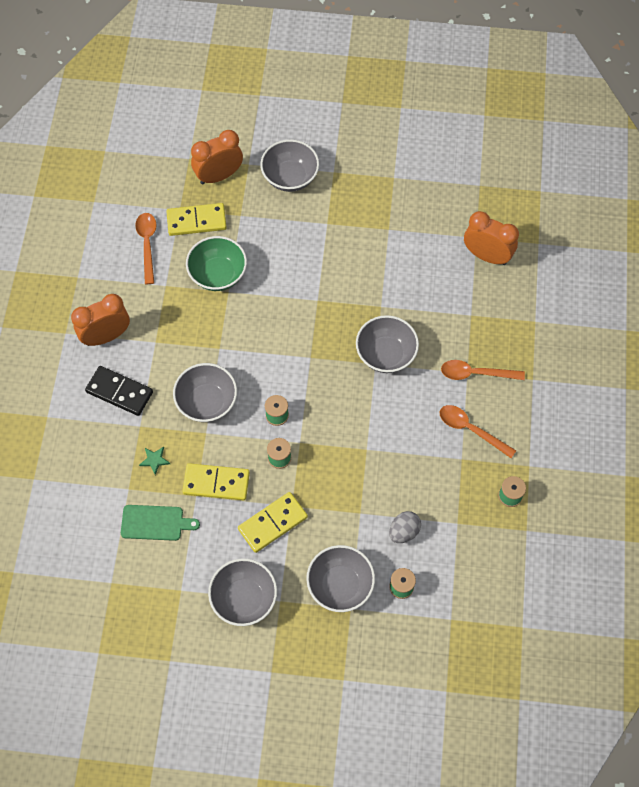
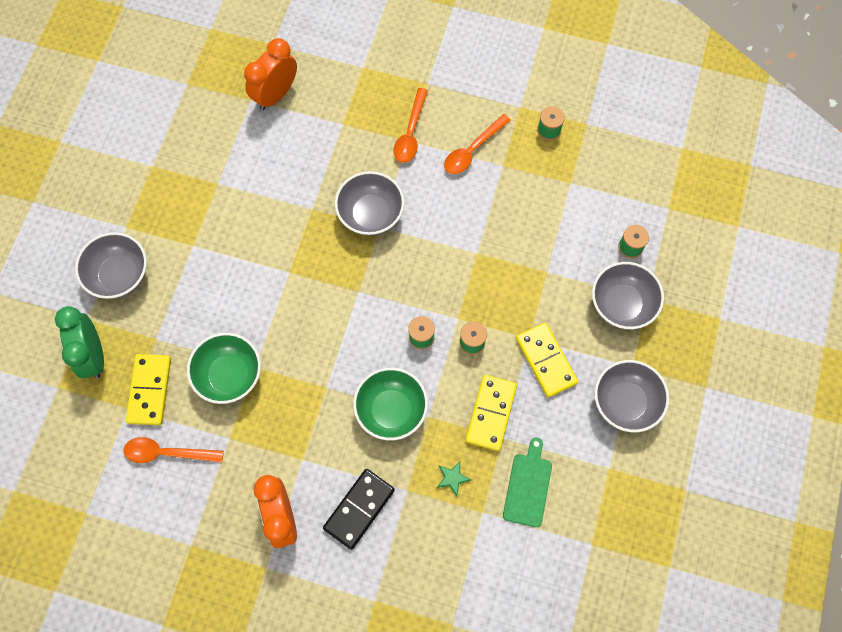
camera: 80 degrees left, 5 degrees up
grey bowl [173,363,237,422] -> green bowl [353,368,428,440]
orange clock [191,130,243,184] -> green clock [55,306,104,378]
grey egg [389,511,421,543] -> none

